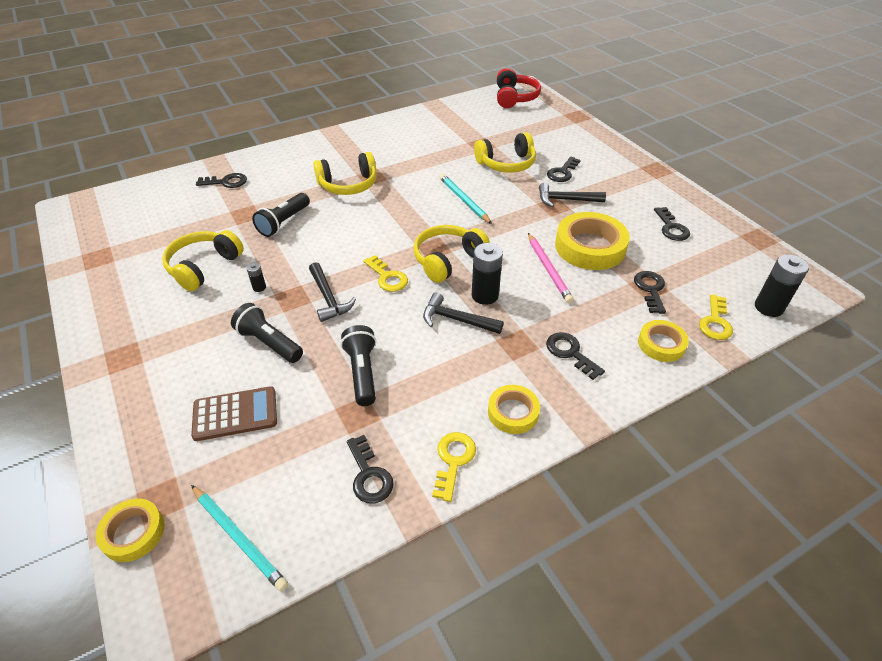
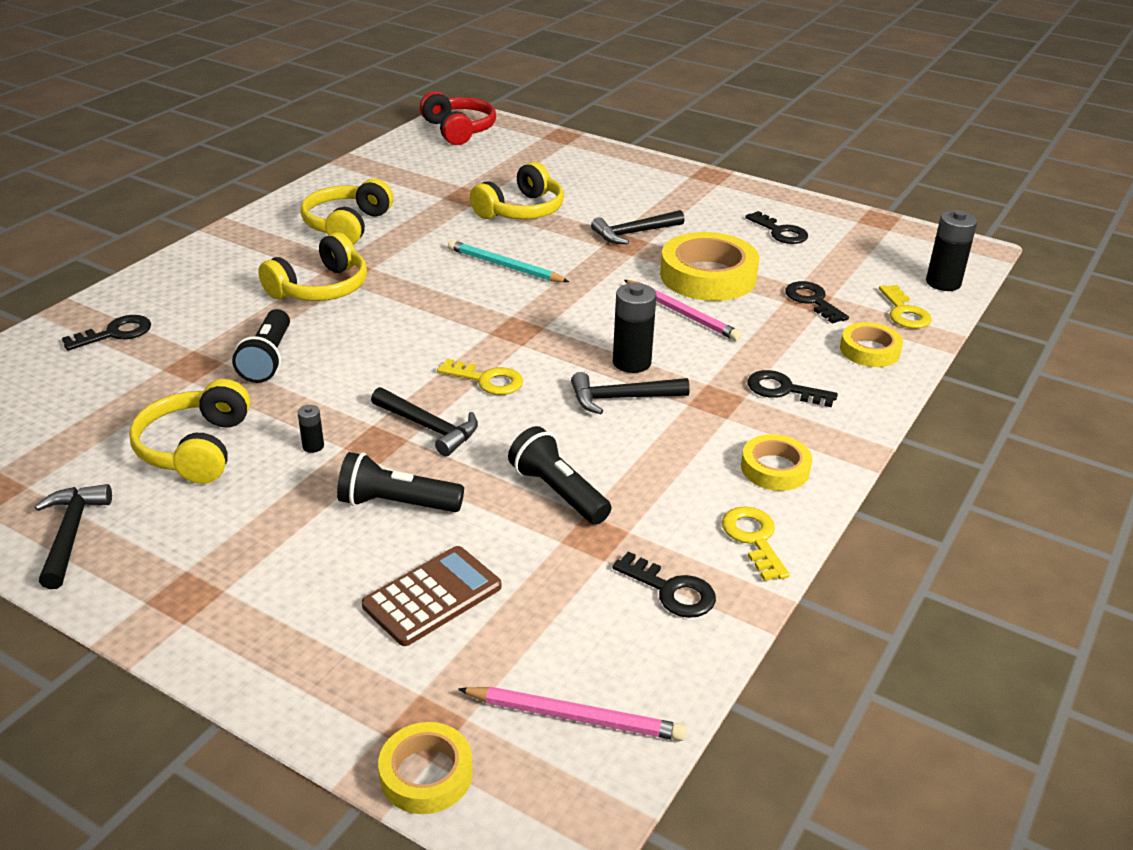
camera: 30 degrees left, 10 degrees down
turquoise pencil [191,485,288,592] -> pink pencil [458,687,687,741]
yellow headphones [414,225,490,283] -> yellow headphones moved to [301,179,393,244]
black key [547,157,581,182] -> none
none -> black hammer [35,484,112,589]

